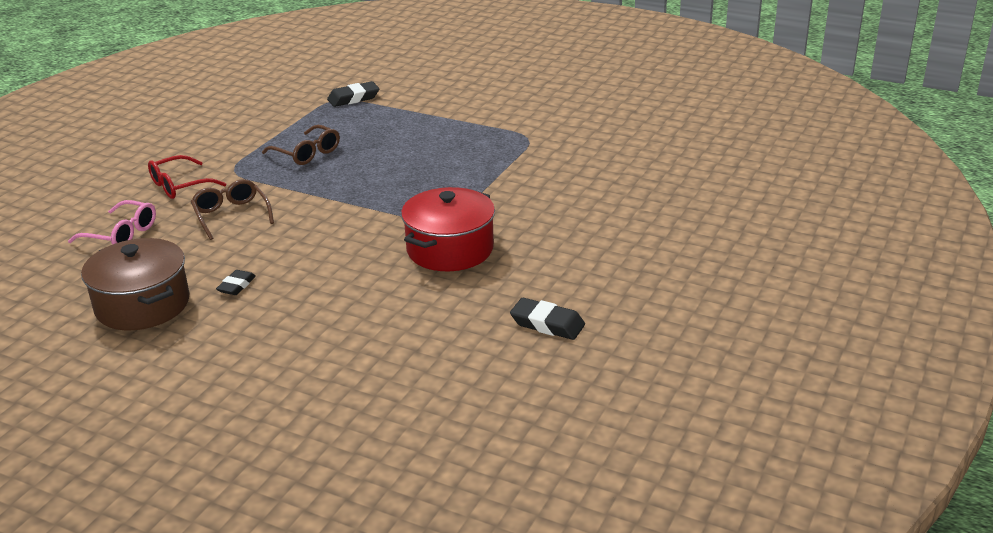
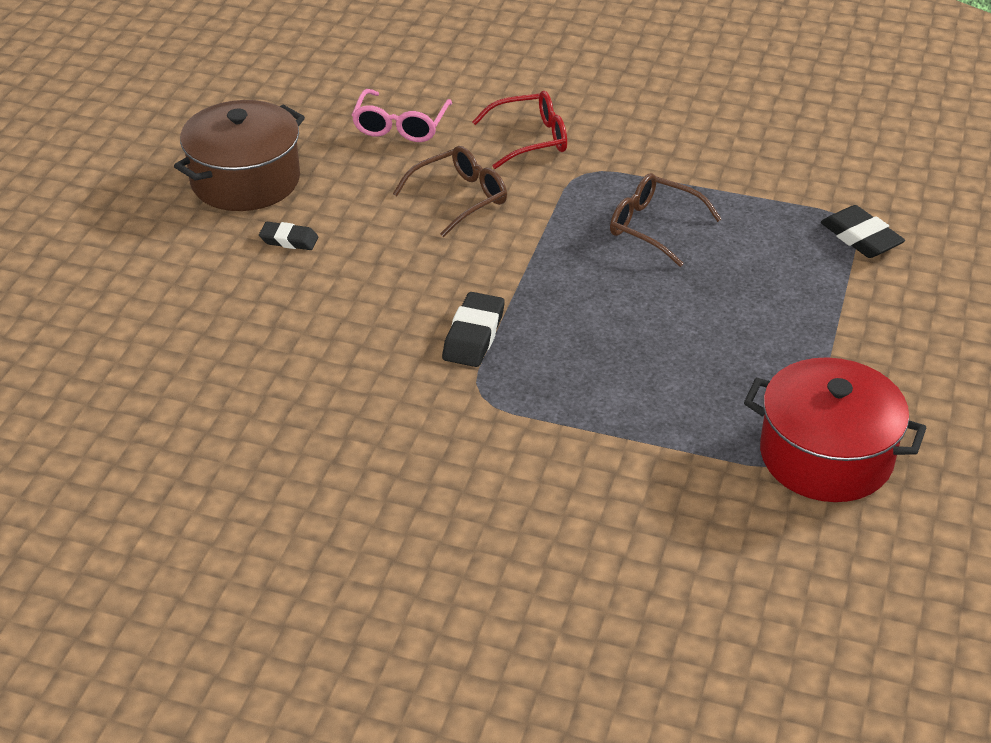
camera: 80 degrees right, 10 degrees up
red glasses [148,155,226,199] -> red glasses turned 120 degrees clockwise [472,91,567,169]
brown glasses [262,125,340,165] -> brown glasses turned 90 degrees clockwise [610,173,721,267]
red pot [401,187,495,271] -> red pot moved to [744,357,926,502]
black eraser [510,298,585,340] -> black eraser moved to [442,292,505,367]

